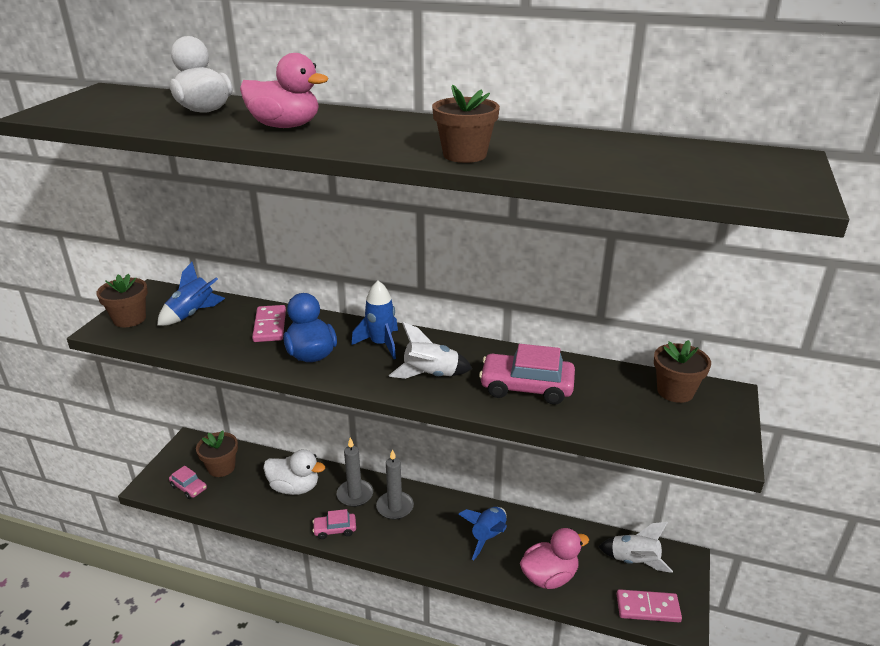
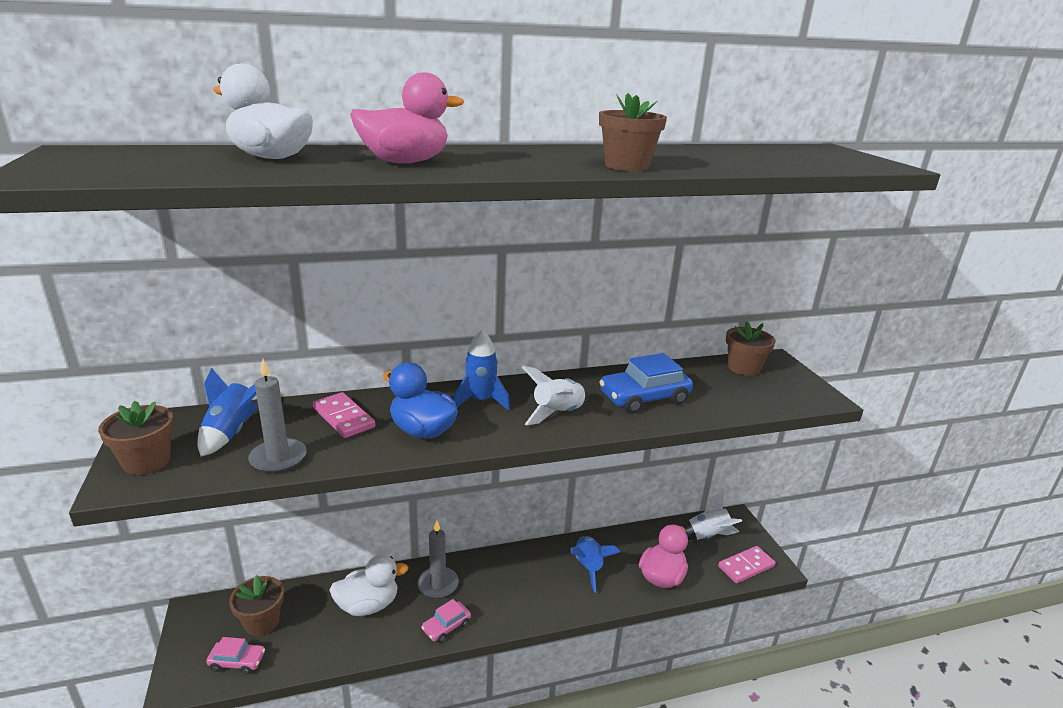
camera: 35 degrees left, 5 degrees down
grey candle [376,449,414,520] -> grey candle moved to [248,359,307,473]
pink car [479,344,575,405] -> blue car [600,353,693,413]

